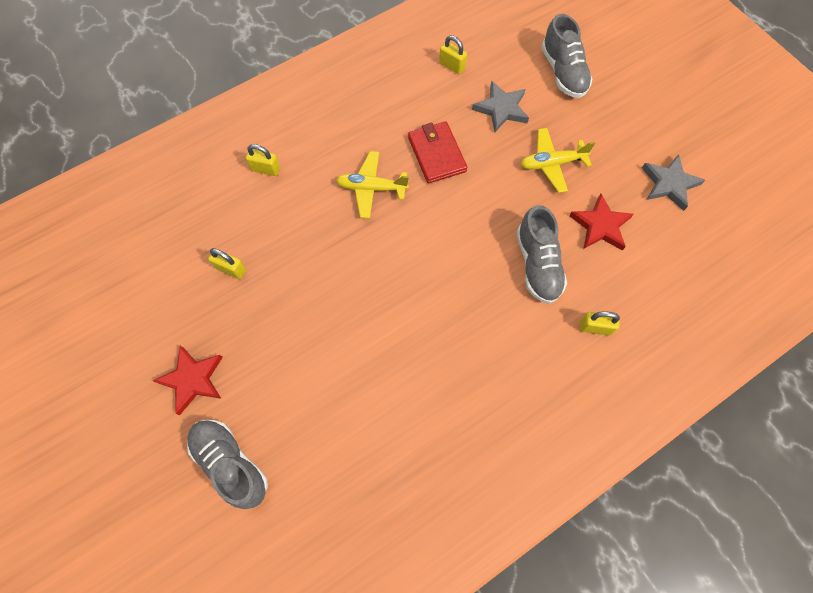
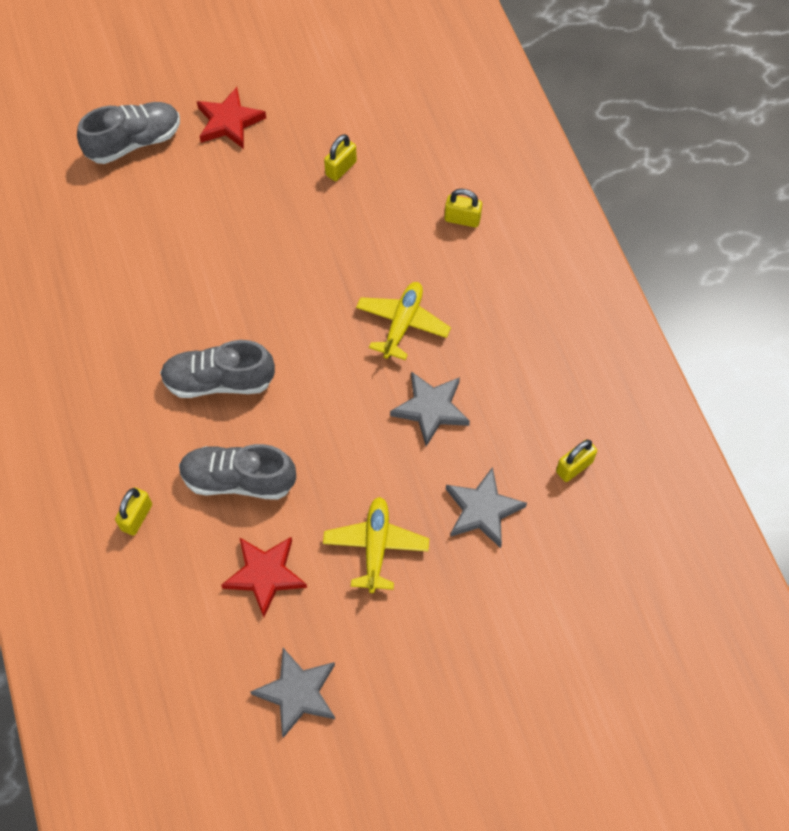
camera: 105 degrees right, 5 degrees down
yellow padlock [246,144,280,176] -> yellow padlock turned 75 degrees clockwise [445,189,482,227]
red wallet [408,121,467,183] -> grey star [390,371,470,446]
grey shoe [541,14,593,98] -> grey shoe moved to [160,340,275,398]

